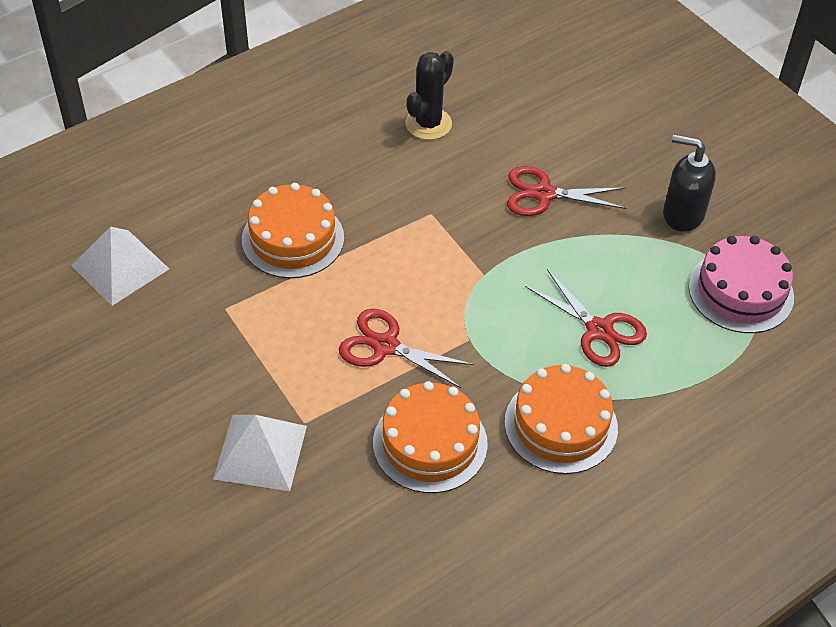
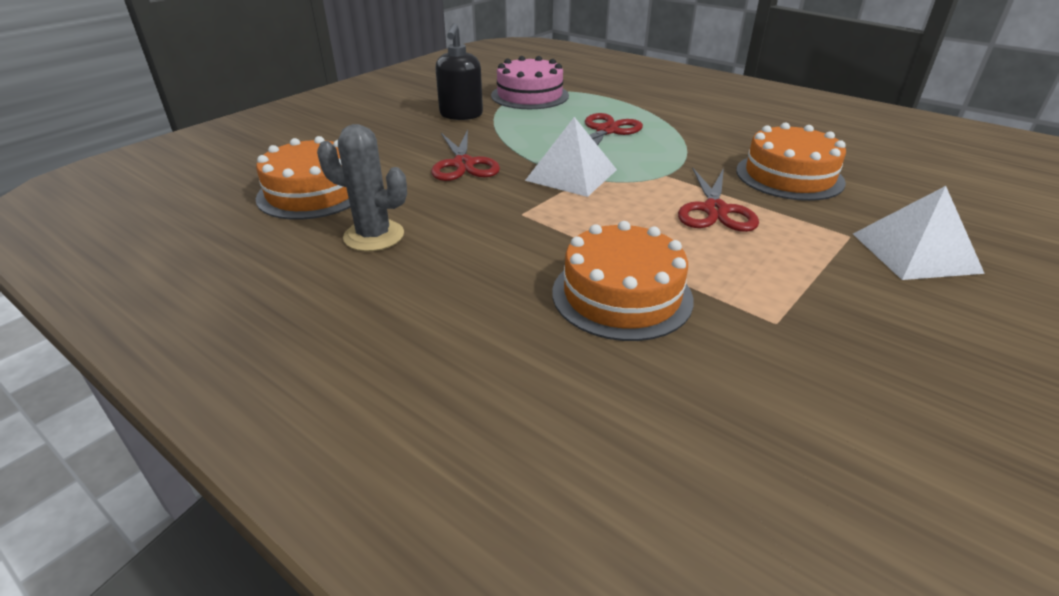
camera: 105 degrees left, 15 degrees down
white pyramid [71,227,169,306] -> white pyramid moved to [525,117,617,197]
black cactus [405,51,454,140] -> grey cactus [317,124,407,251]
orange cake [505,364,618,474] -> orange cake moved to [256,136,350,220]

